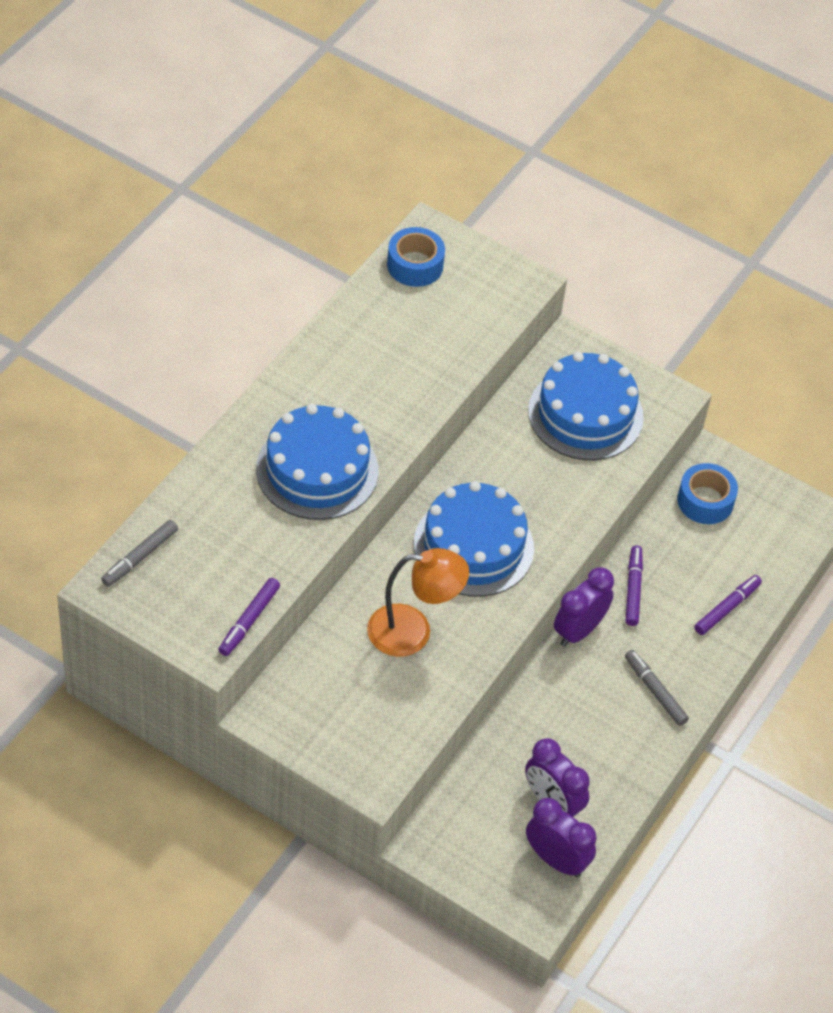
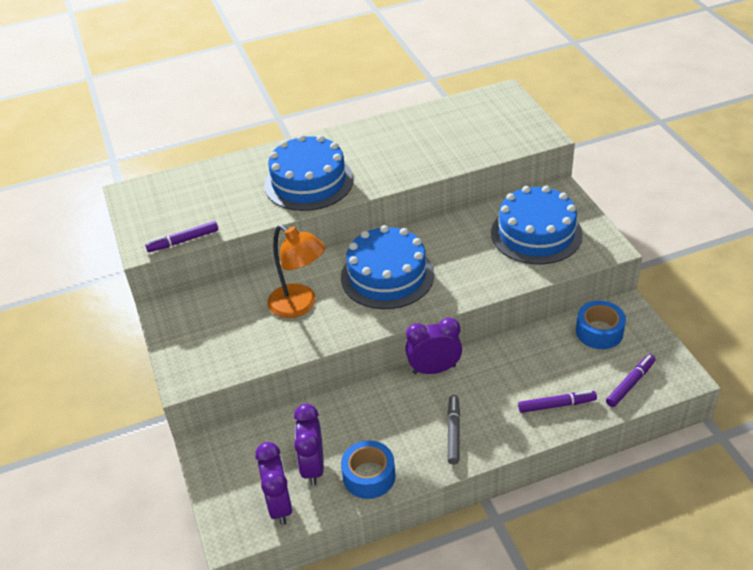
camera: 45 degrees right, 10 degrees down
grey marker [101,520,178,587] -> none
blue tape [387,227,445,287] -> blue tape moved to [341,440,395,499]
purple marker [626,546,643,626] -> purple marker moved to [606,354,656,407]

